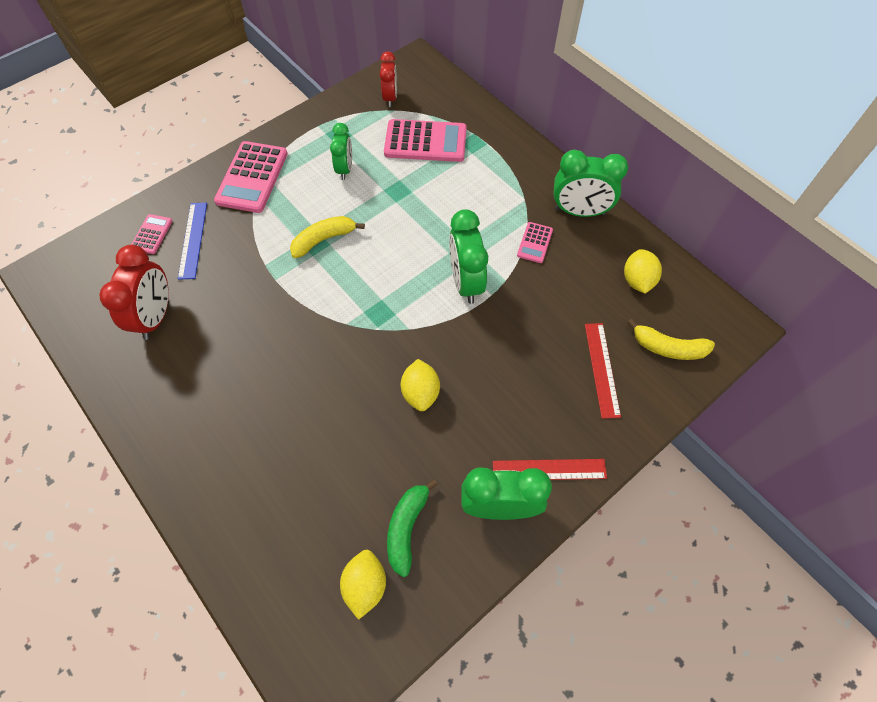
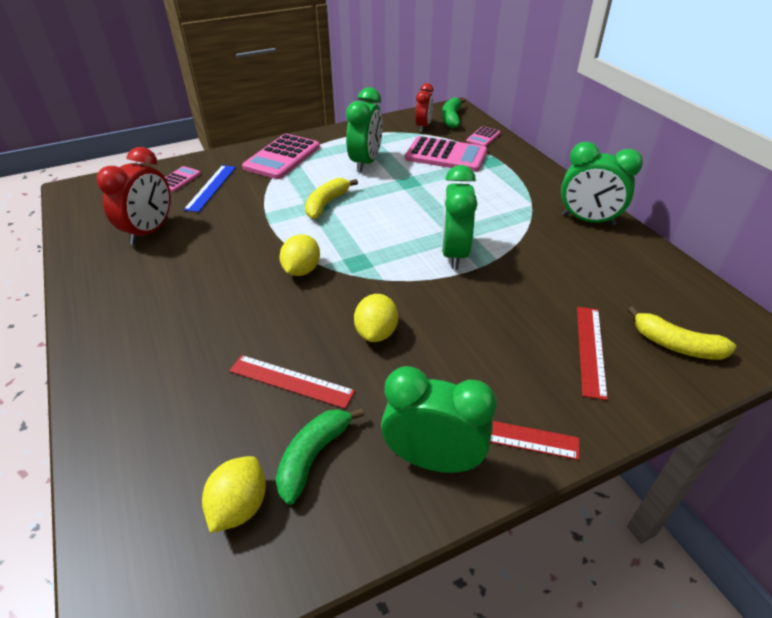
camera: 15 degrees right, 20 degrees down
yellow banana [290,216,365,258] -> yellow banana turned 45 degrees counterclockwise [305,178,358,219]
green clock [330,123,352,180] -> green clock [346,87,383,172], size x1.57
pink calculator [517,222,553,263] -> pink calculator moved to [466,126,500,146]
yellow lemon [624,249,662,294] -> yellow lemon moved to [279,234,320,276]
none -> red ruler [229,355,355,409]
none -> green banana [442,97,466,128]

